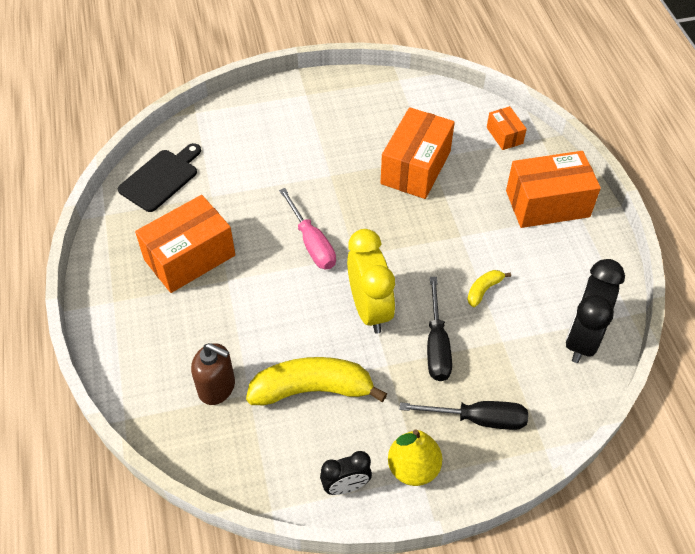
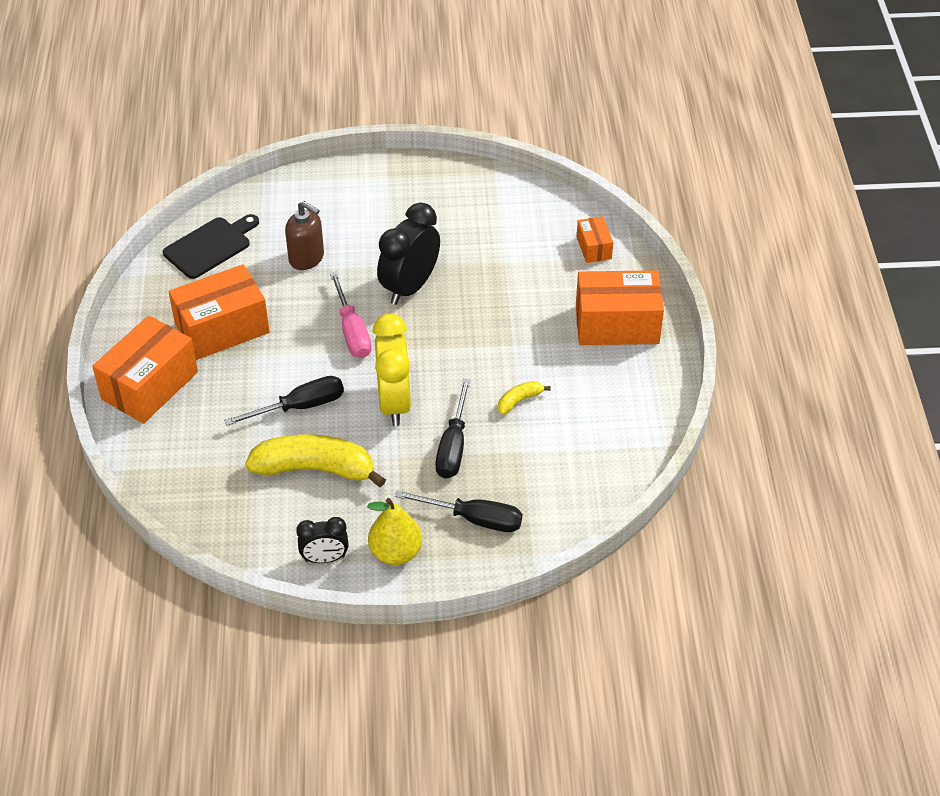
camera: 10 degrees right, 5 degrees down
brown soap dispenser [191,343,235,405] -> brown soap dispenser moved to [285,201,324,270]
orange box [381,107,455,199] -> orange box moved to [92,315,198,424]
black clock [566,259,625,363] -> black clock moved to [377,203,440,305]
none -> black screwdriver [224,376,344,426]

